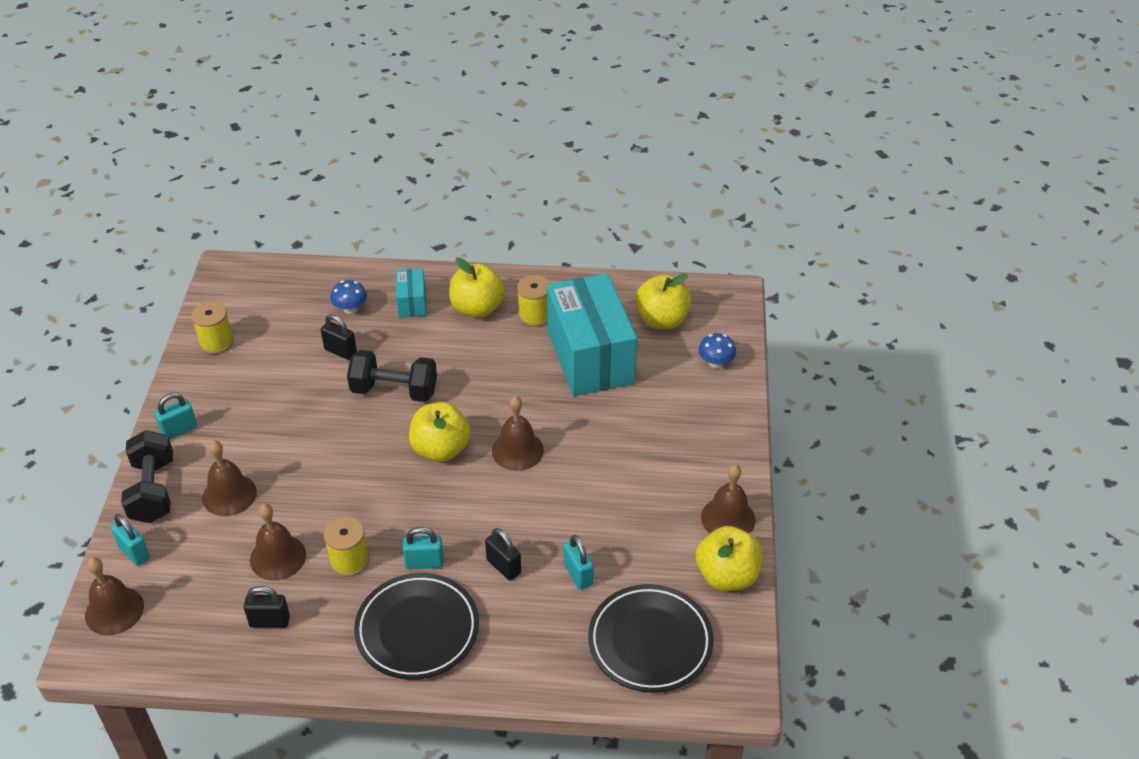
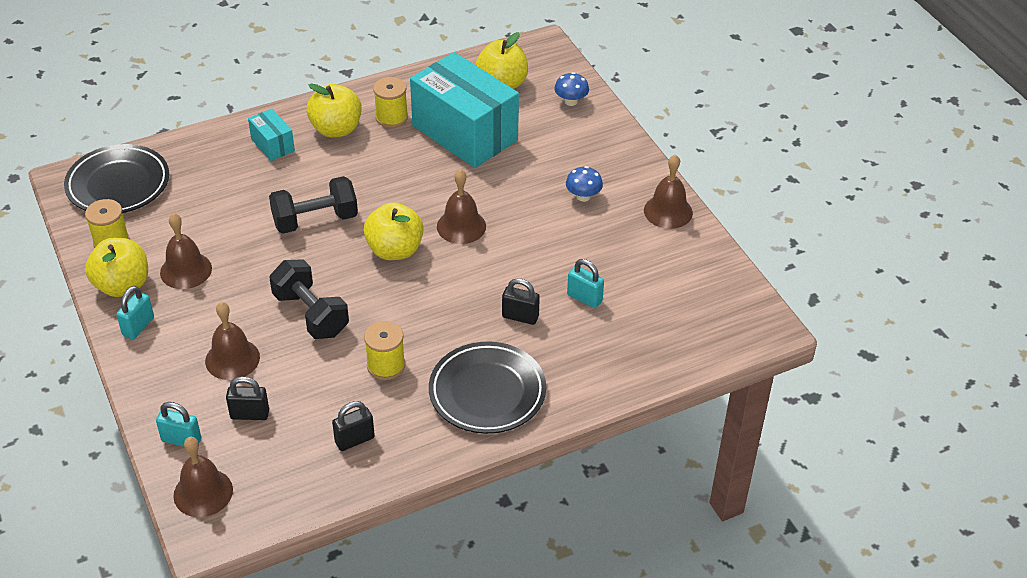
camera: 30 degrees left, 0 degrees up
black dumbbell [121,430,173,523] -> black dumbbell moved to [269,259,349,339]
brown bell [250,504,306,581] -> brown bell moved to [160,213,212,289]
black padlock [321,314,357,360] -> black padlock moved to [226,376,269,420]
blue mushroom [330,280,367,314] -> blue mushroom moved to [566,166,603,202]
turquoise padlock [403,527,444,569] -> none
black plate [588,584,714,693] -> black plate moved to [64,144,169,213]
yellow apple [696,526,763,591] -> yellow apple moved to [85,238,148,297]

